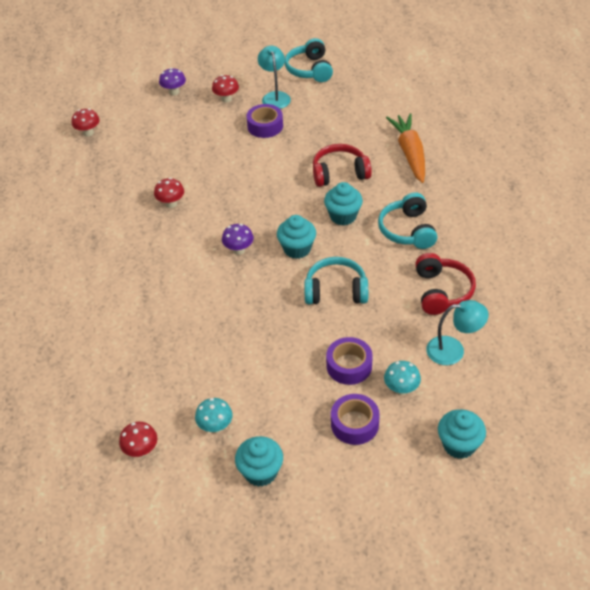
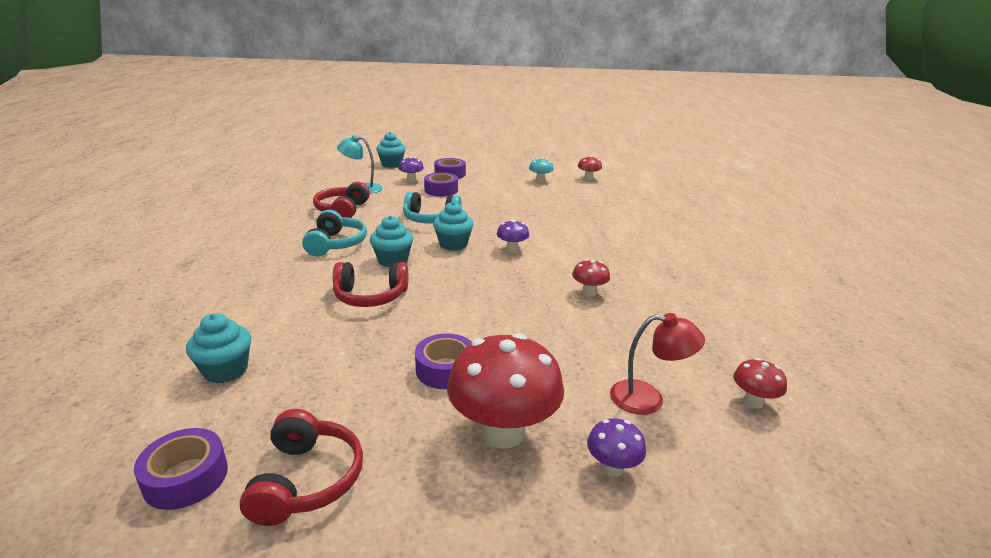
camera: 175 degrees left, 20 degrees down
red mushroom [212,75,239,103] -> red mushroom [447,333,564,449], size x2.09
turquoise cupcake [235,436,283,487] -> turquoise cupcake moved to [186,313,251,383]
turquoise lamp [258,46,291,109] -> none
turquoise headphones [285,38,333,82] -> red headphones [239,409,363,526]
turquoise mushroom [384,361,421,395] -> purple mushroom [398,156,424,182]
orange carrot [386,113,425,183] -> none
none -> purple tape [134,428,228,510]
none -> red lamp [610,313,705,415]

